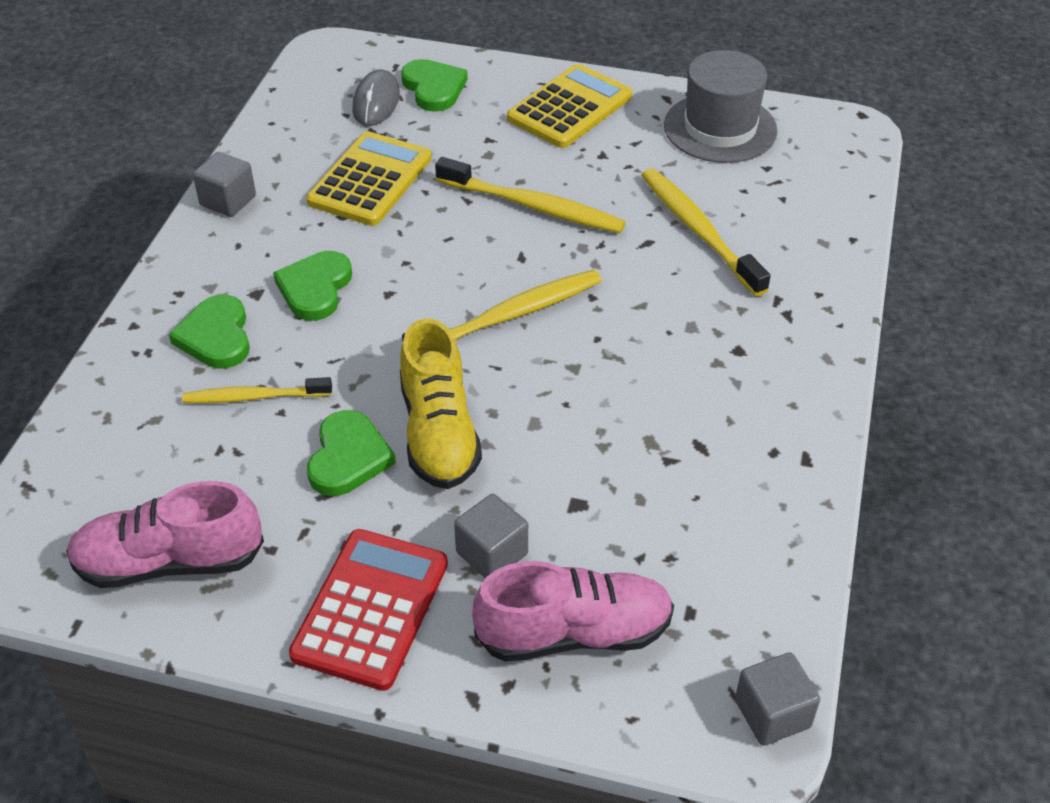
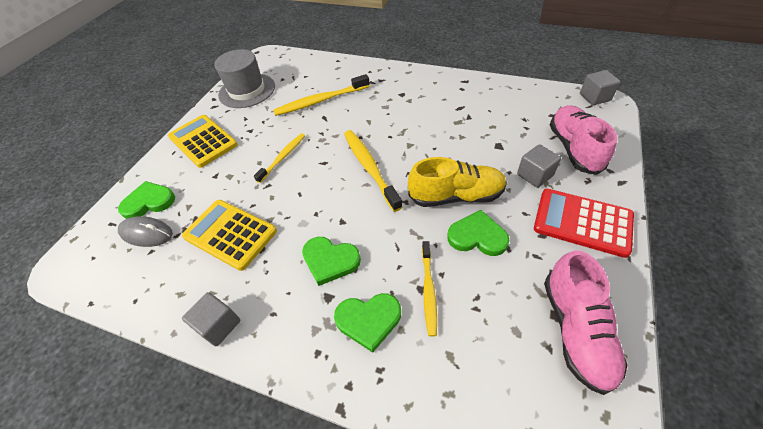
camera: 80 degrees left, 5 degrees up
yellow toothbrush [435,157,626,233] -> yellow toothbrush [254,134,305,183], size x0.64

